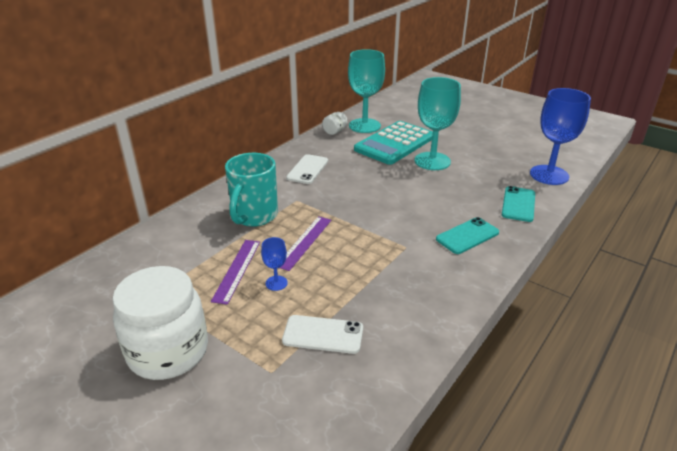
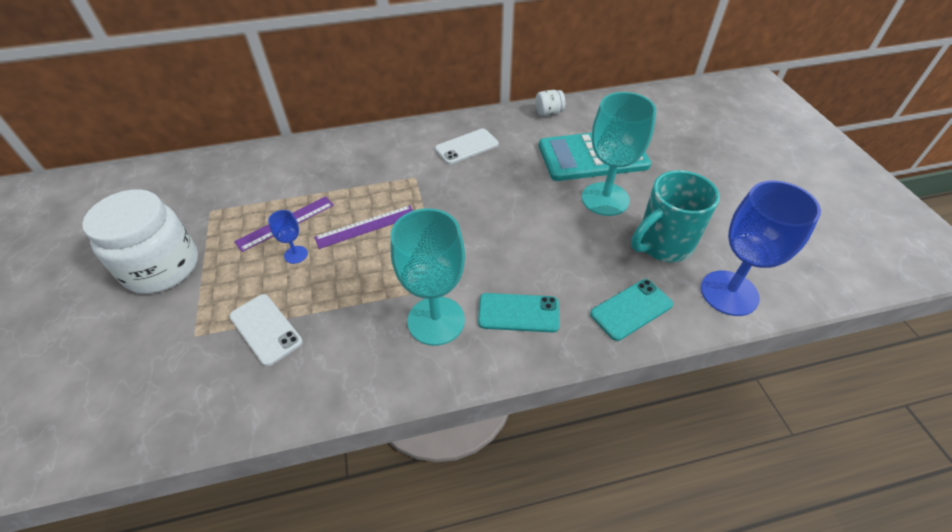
camera: 40 degrees right, 15 degrees up
turquoise mug [225,153,278,227] -> turquoise mug moved to [631,170,720,262]
turquoise goblet [348,49,385,133] -> turquoise goblet moved to [391,208,465,346]

